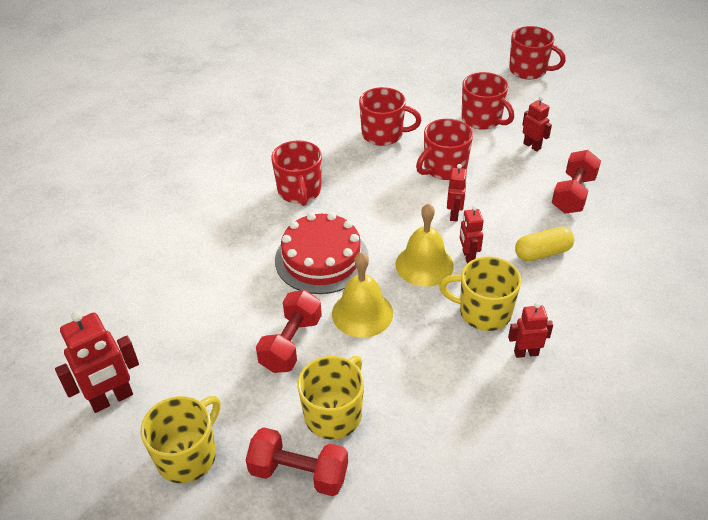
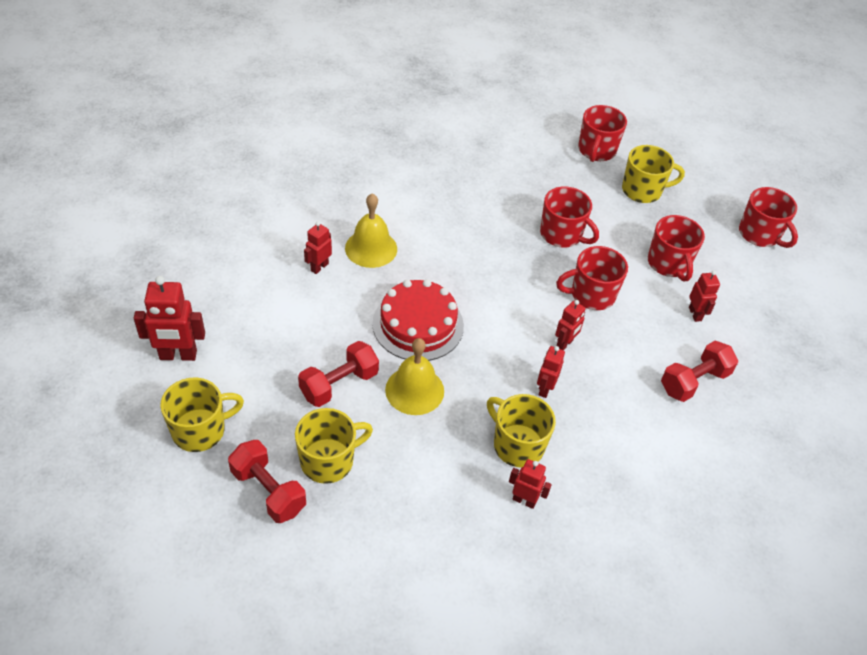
camera: 25 degrees right, 5 degrees up
red mug [271,140,322,206] -> red mug moved to [578,105,627,162]
yellow bell [396,203,454,287] -> yellow bell moved to [345,193,397,268]
yellow capsule [515,227,574,261] -> none
none -> red robot [304,221,332,274]
none -> yellow mug [622,145,685,203]

